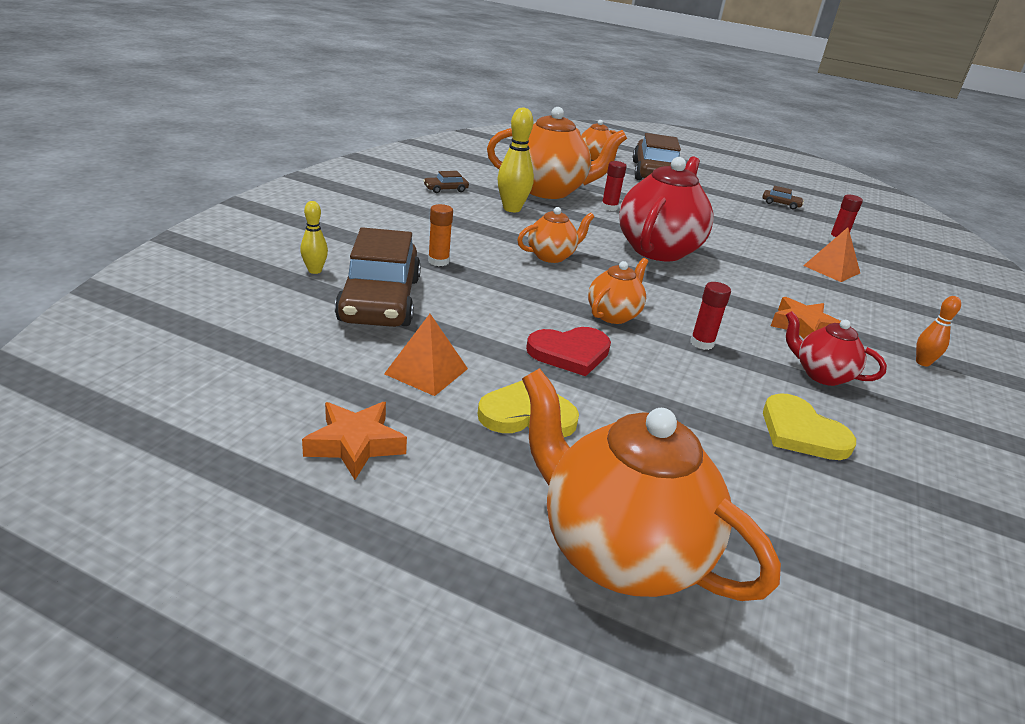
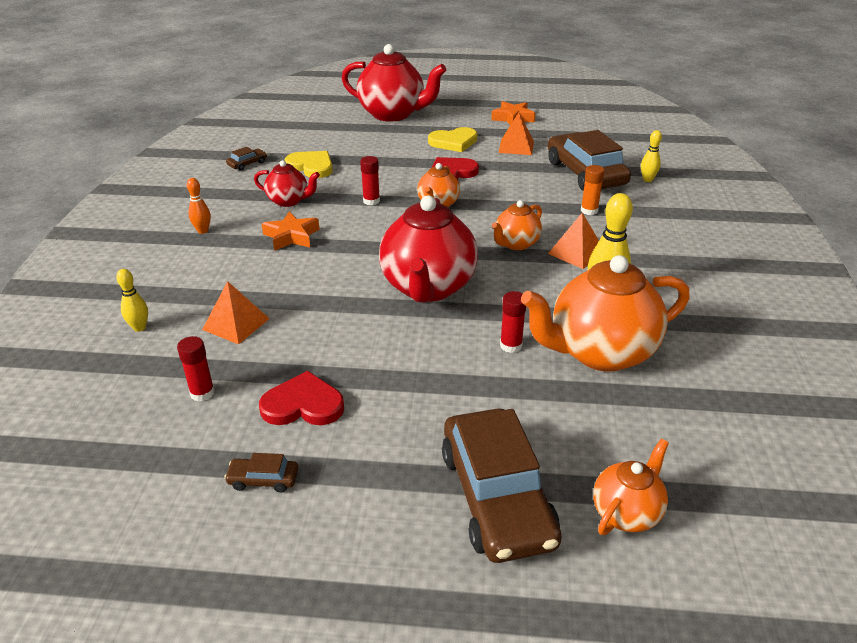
camera: 165 degrees right, 5 degrees up
brown car [423,171,469,193] -> brown car moved to [226,147,267,171]
orange teapot [522,368,781,601] -> red teapot [342,44,446,122]
none -> yellow bowling pin [116,269,148,332]
none -> red heart [259,371,344,425]
none -> orange pyramid [548,213,599,269]

